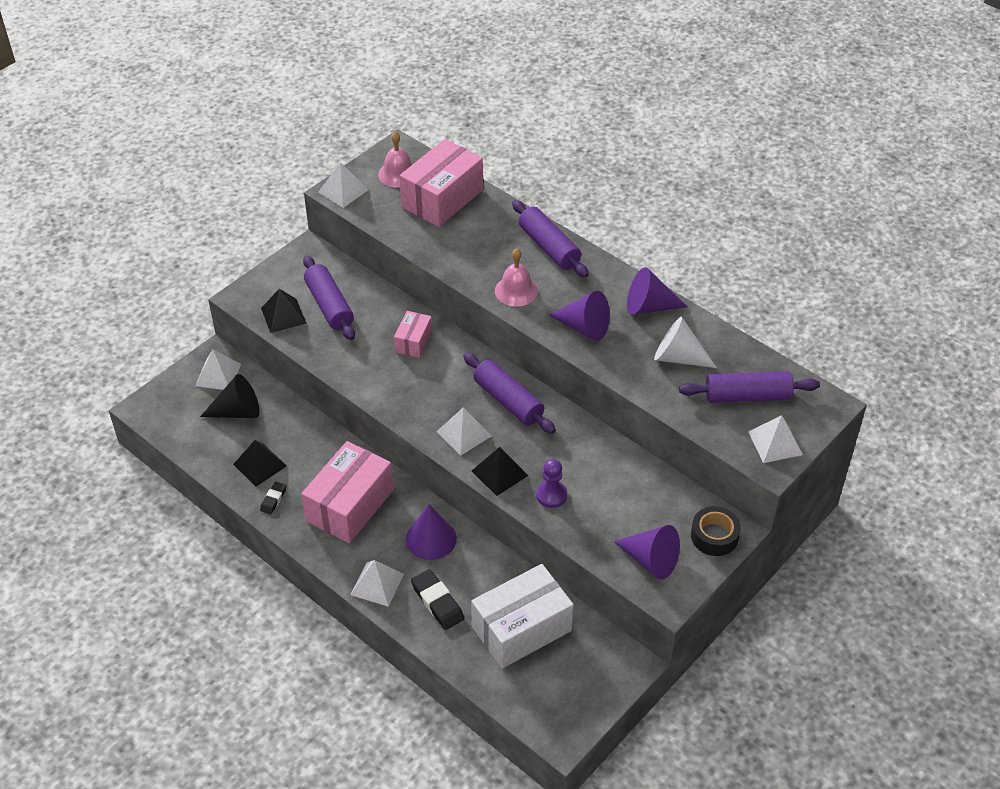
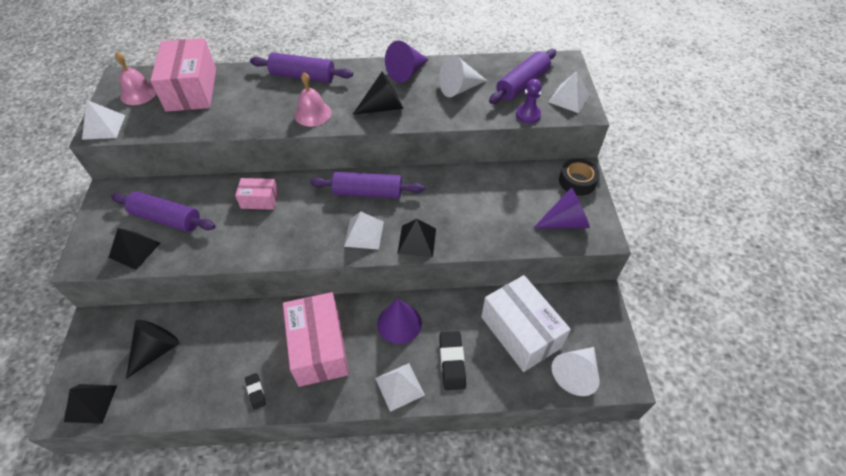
camera: 45 degrees left, 5 degrees up
white pyramid [195,350,241,390] -> none
black pyramid [233,440,287,487] -> black pyramid moved to [64,384,117,424]
pink box [394,311,432,358] -> pink box turned 60 degrees counterclockwise [235,178,279,210]
black eraser [411,569,464,630] -> black eraser turned 75 degrees clockwise [439,331,466,390]
white box [471,564,574,669] -> white box turned 45 degrees counterclockwise [481,275,571,372]
purple pawn [536,459,567,508] -> purple pawn moved to [516,79,542,123]
purple cone [549,291,610,341] -> black cone [352,72,404,115]
none -> white cone [552,347,599,396]

